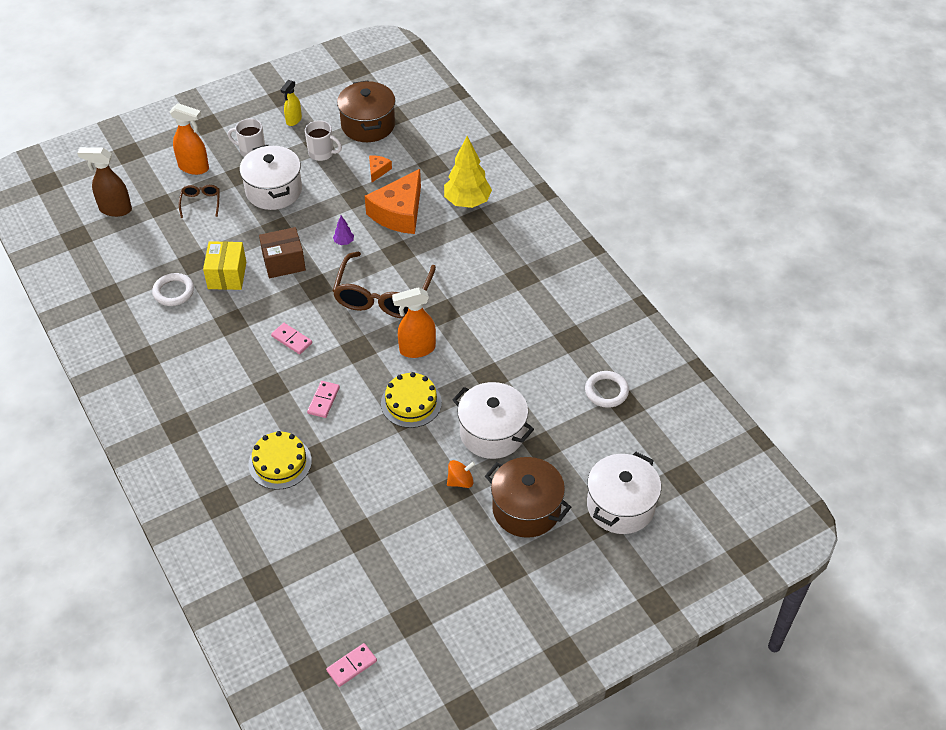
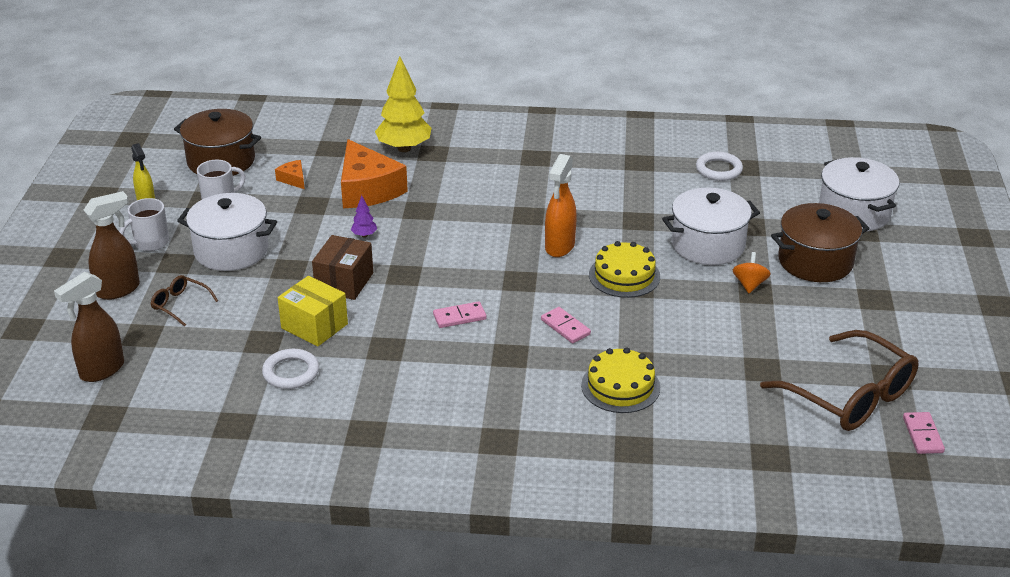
camera: 55 degrees left, 15 degrees down
orange spray bottle [170,103,209,175] -> brown spray bottle [84,191,140,300]
brown glasses [333,252,436,318] -> brown glasses moved to [760,330,919,431]

